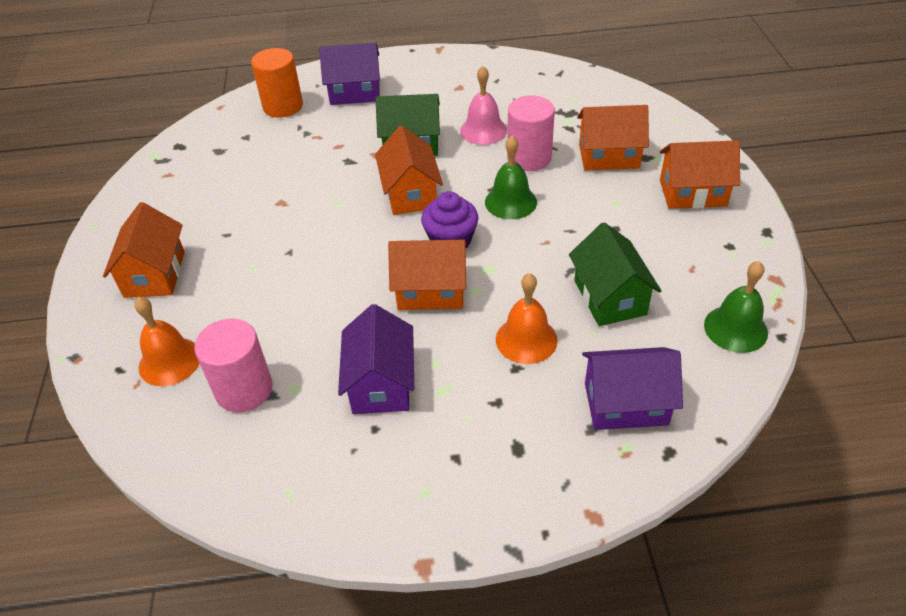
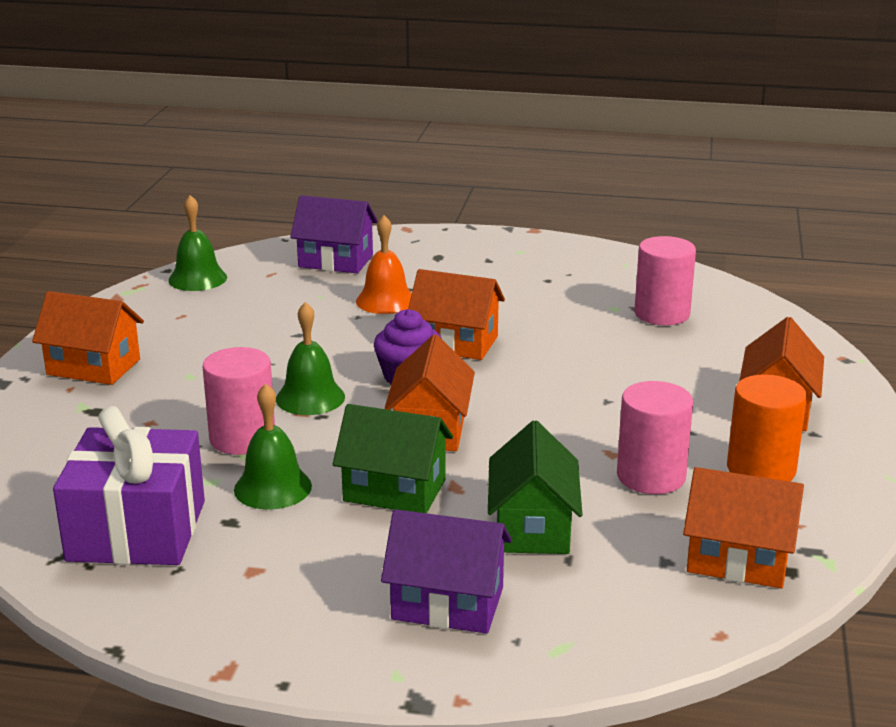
camera: 165 degrees left, 20 degrees down
orange bell [135,297,200,386] -> none
orange cylinder [251,48,303,118] -> orange cylinder moved to [727,375,807,481]
purple house [338,304,414,414] -> none
pink bell [460,66,507,145] -> green bell [234,383,312,509]
green house [569,222,661,326] -> green house moved to [488,420,582,554]
orange house [577,105,649,170] -> orange house moved to [683,467,804,588]
none -> purple gift [53,406,205,565]
none -> pink cylinder [617,381,693,494]

